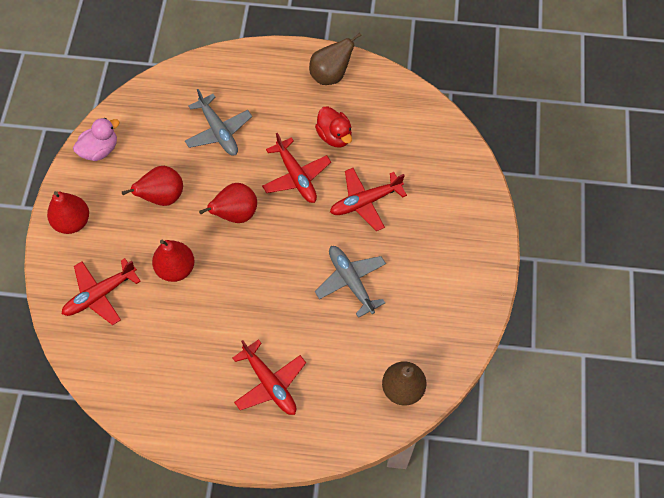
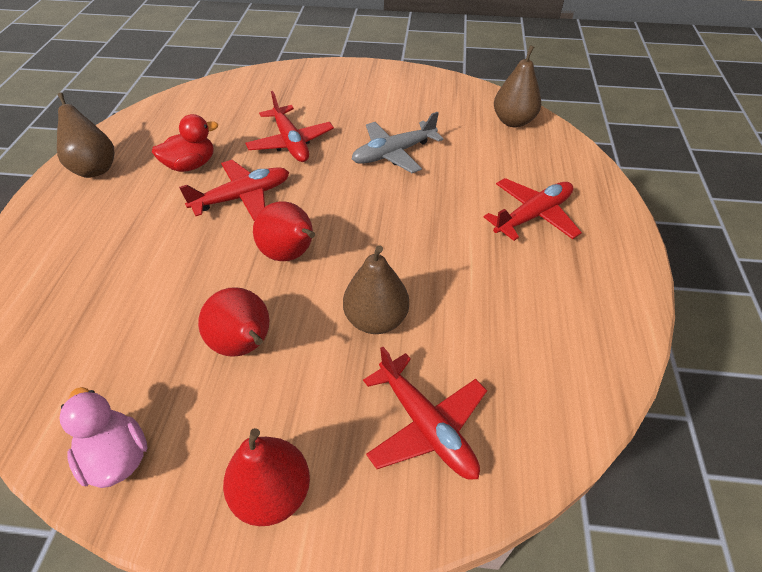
camera: 90 degrees left, 15 degrees down
red pear [152,240,195,282] -> brown pear [343,245,409,334]
grey plane [185,89,252,156] -> none

